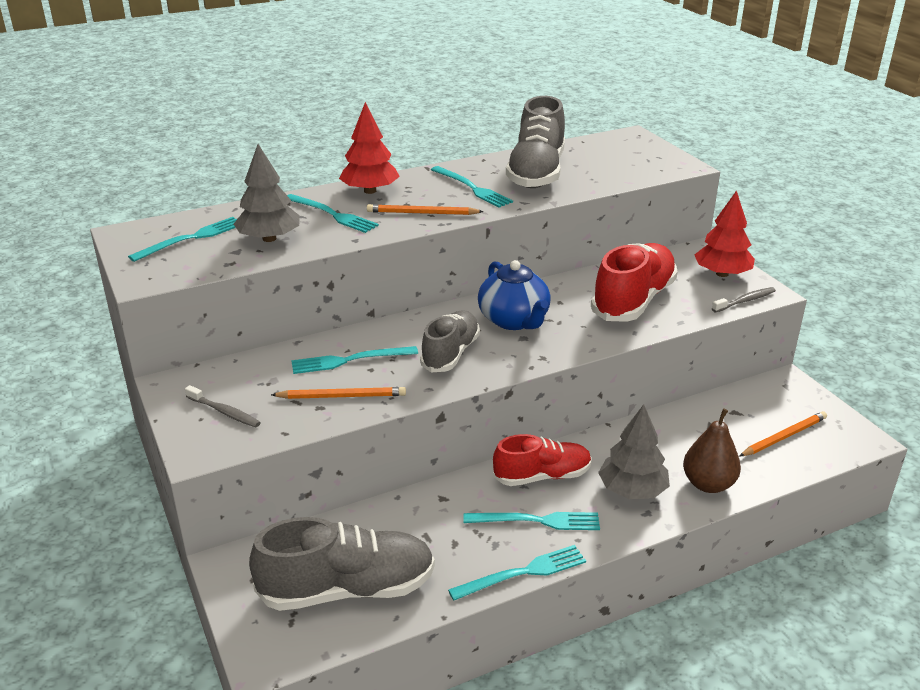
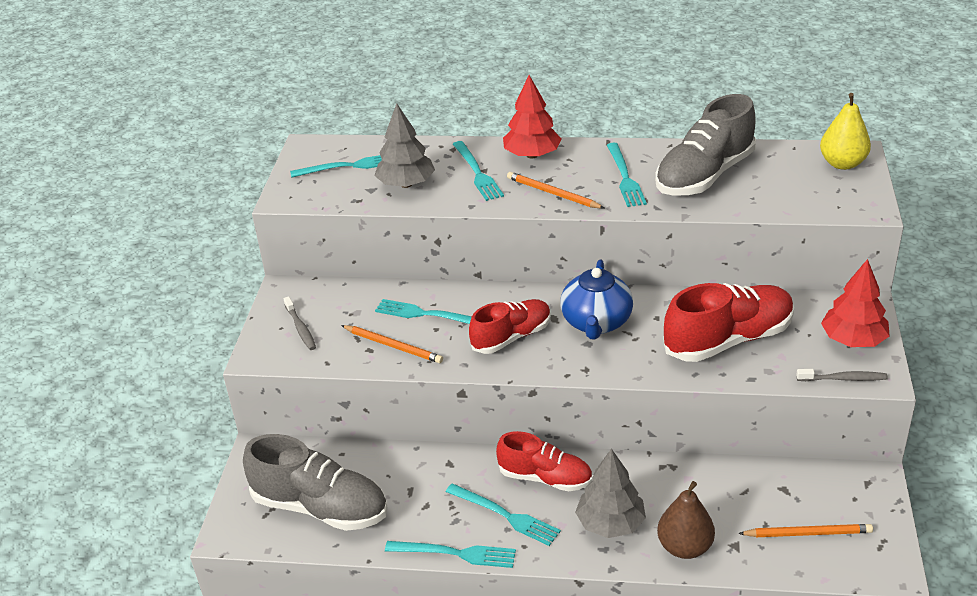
camera: 35 degrees right, 5 degrees up
grey shoe [420,310,480,372] -> red shoe [469,299,551,354]
none -> yellow pear [820,93,871,170]

